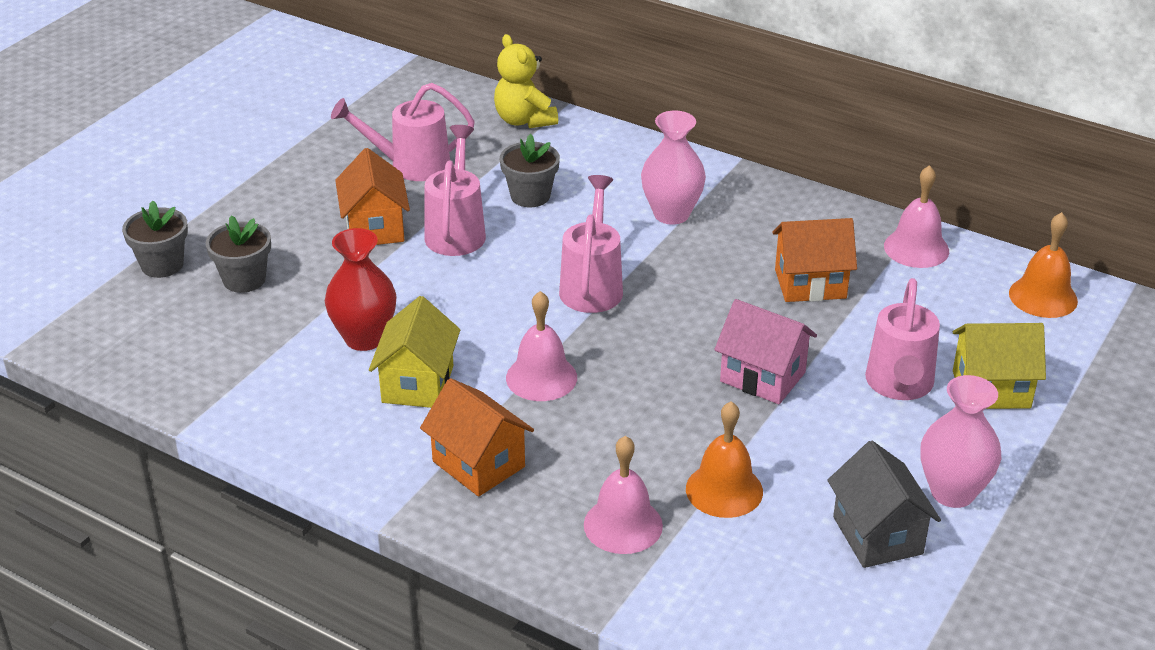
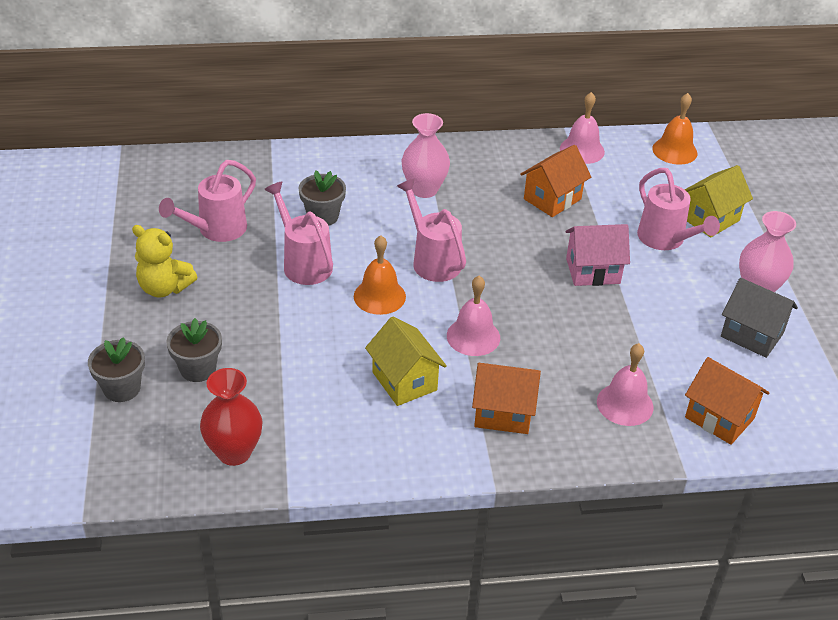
camera: 40 degrees left, 5 degrees up
red vase [325,228,396,351] -> red vase moved to [200,368,263,466]
orange house [335,148,410,245] -> orange house moved to [685,357,769,445]
yellow teddy bear [494,34,558,128] -> yellow teddy bear moved to [132,225,197,297]
orange bell [686,401,763,518] -> orange bell moved to [354,235,406,315]

